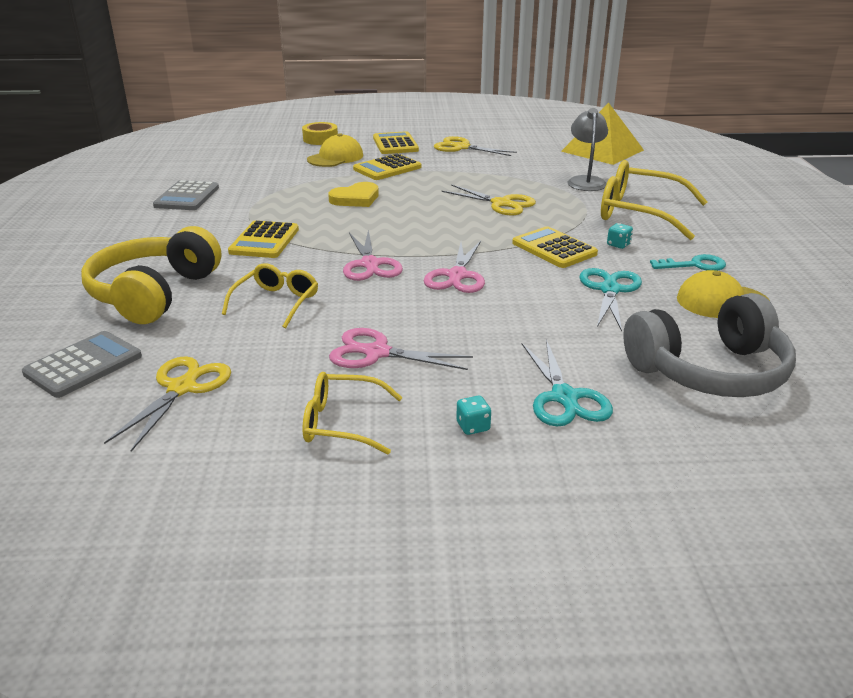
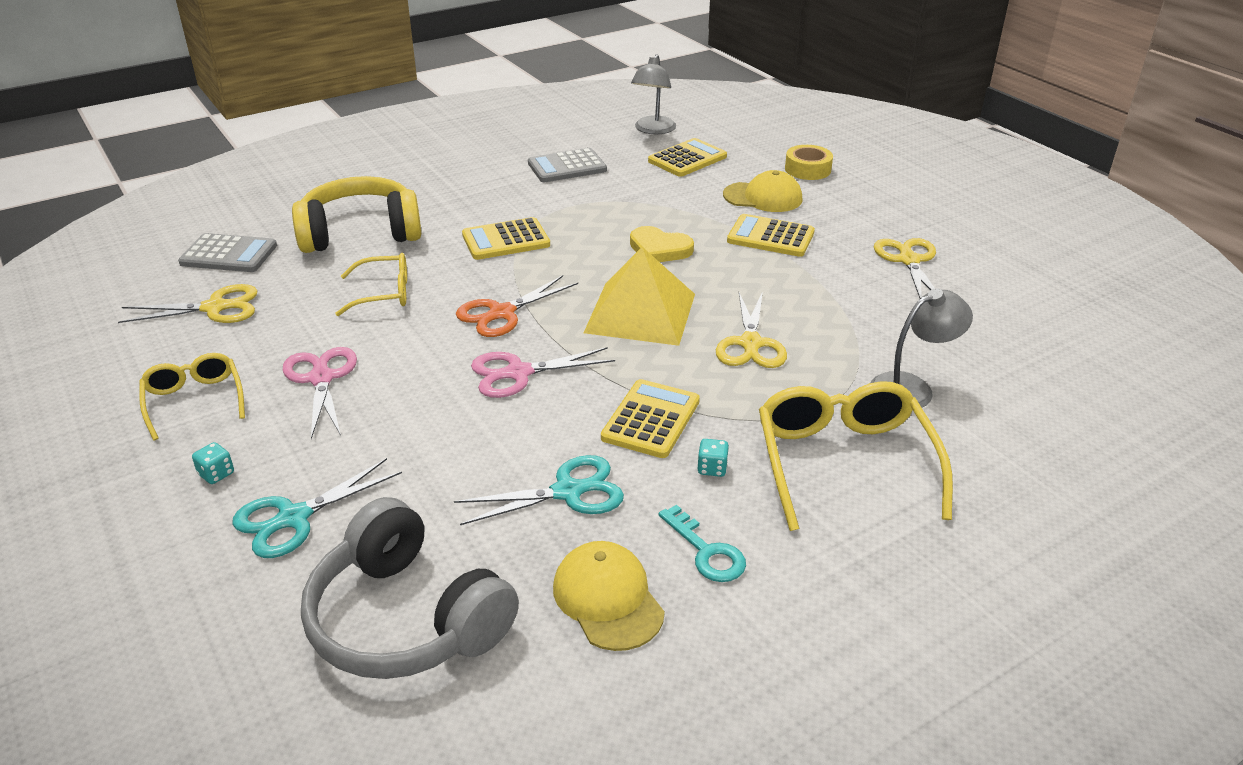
camera: 60 degrees right, 5 degrees up
pink scissors [343,229,403,281] -> orange scissors [456,275,578,337]
yellow calculator [373,131,419,154] -> yellow calculator moved to [648,138,727,177]
yellow pyramid [561,103,644,165] -> yellow pyramid moved to [584,247,695,346]
none -> grey lamp [631,55,676,134]

